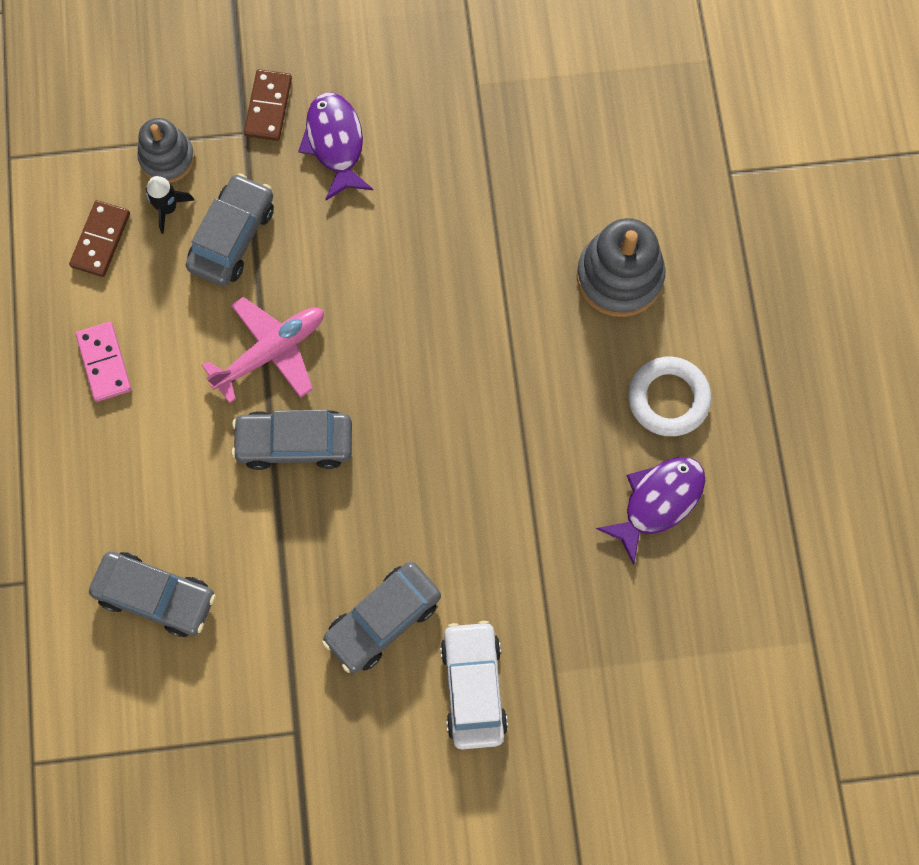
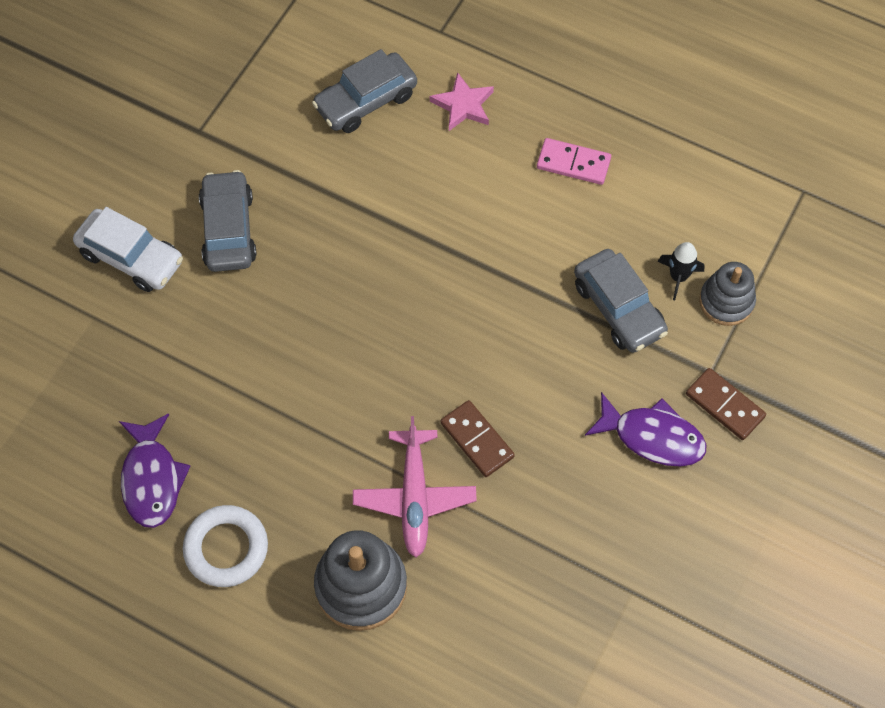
camera: 125 degrees right, 10 degrees down
brown domino [69,200,130,277] -> brown domino moved to [440,400,515,477]
pink plane [202,297,324,403] -> pink plane moved to [353,416,477,557]
grey car [231,410,352,470] -> none
none -> pink star [430,72,494,131]

